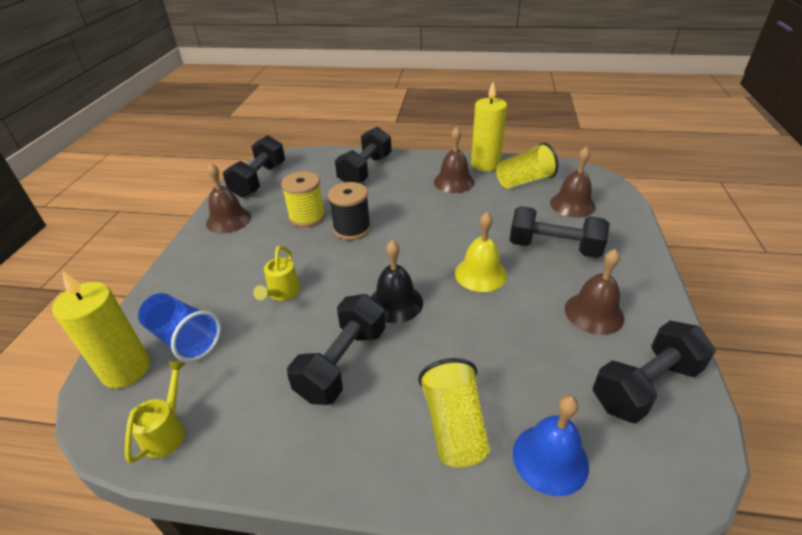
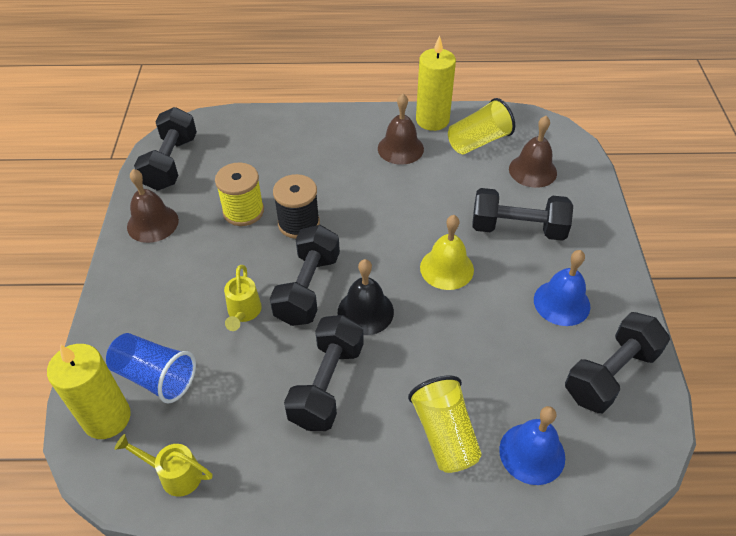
camera: 10 degrees left, 10 degrees up
yellow watering can [125,361,186,463] -> yellow watering can turned 75 degrees counterclockwise [115,434,213,497]
black dumbbell [335,127,392,183] -> black dumbbell moved to [270,225,340,326]
brown bell [565,249,624,335] -> blue bell [534,250,590,326]

